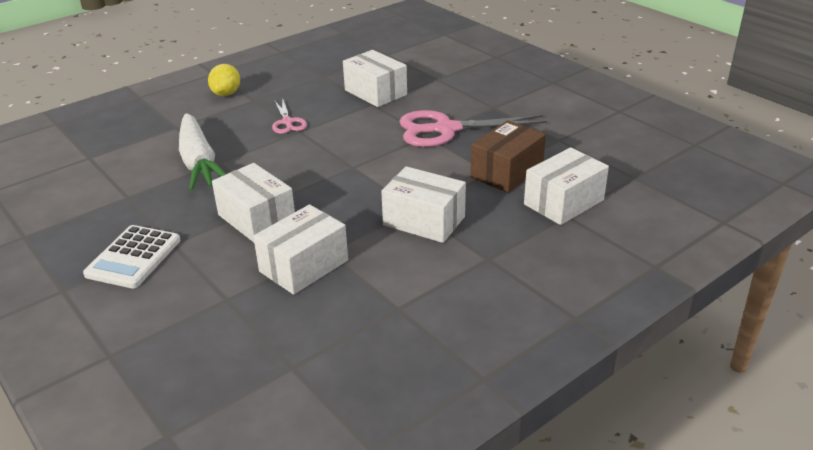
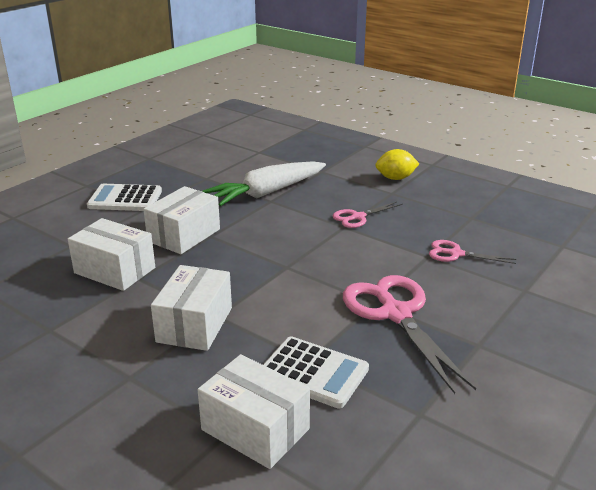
camera: 75 degrees right, 5 degrees down
white box [343,50,407,107] -> pink scissors [429,240,516,264]
brown box [470,120,546,193] -> white calculator [263,336,369,408]

